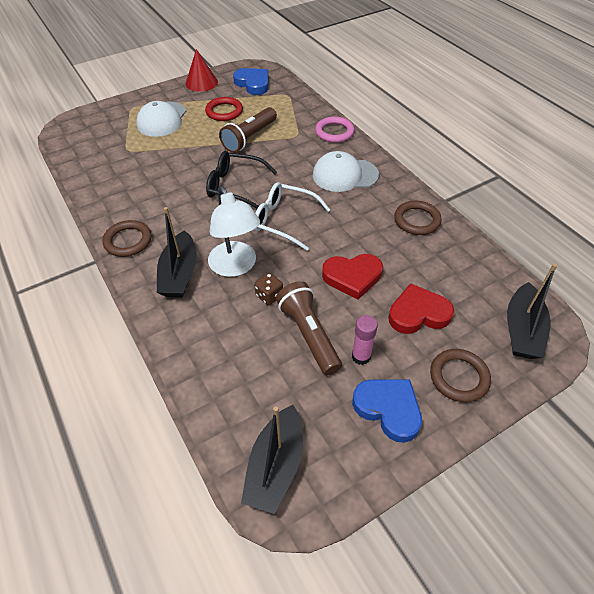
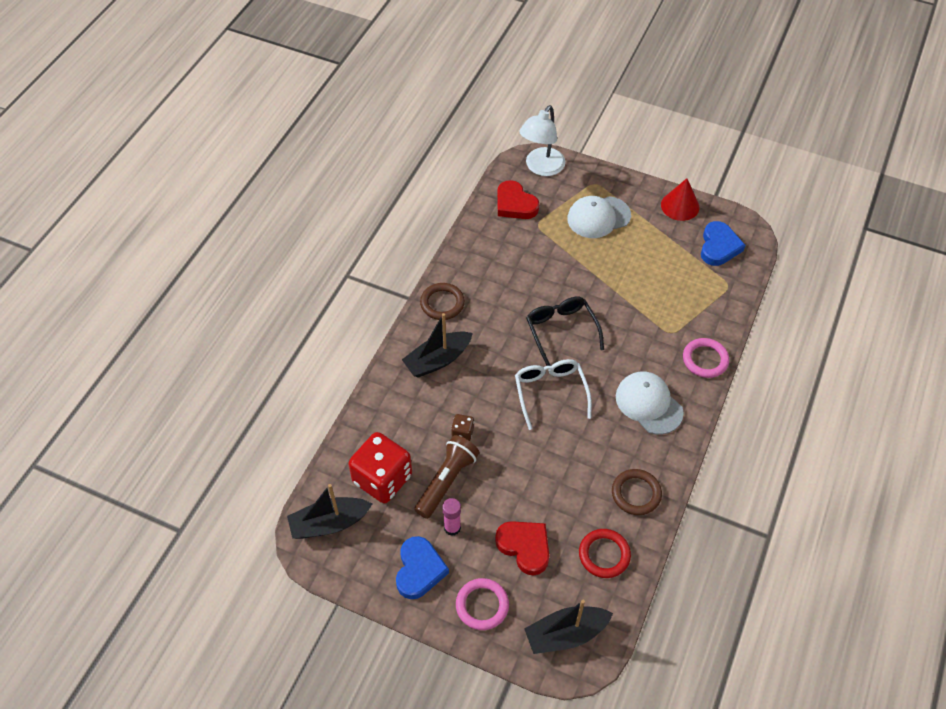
camera: 55 degrees right, 5 degrees up
red ring [205,97,243,121] -> red ring moved to [579,529,631,578]
white lamp [208,186,260,277] -> white lamp moved to [519,105,565,176]
brown flashlight [219,107,277,153] -> none
red heart [322,254,383,300] -> red heart moved to [497,180,539,219]
brown ring [430,349,491,402] -> pink ring [456,578,509,630]
none -> red dice [348,432,412,503]

